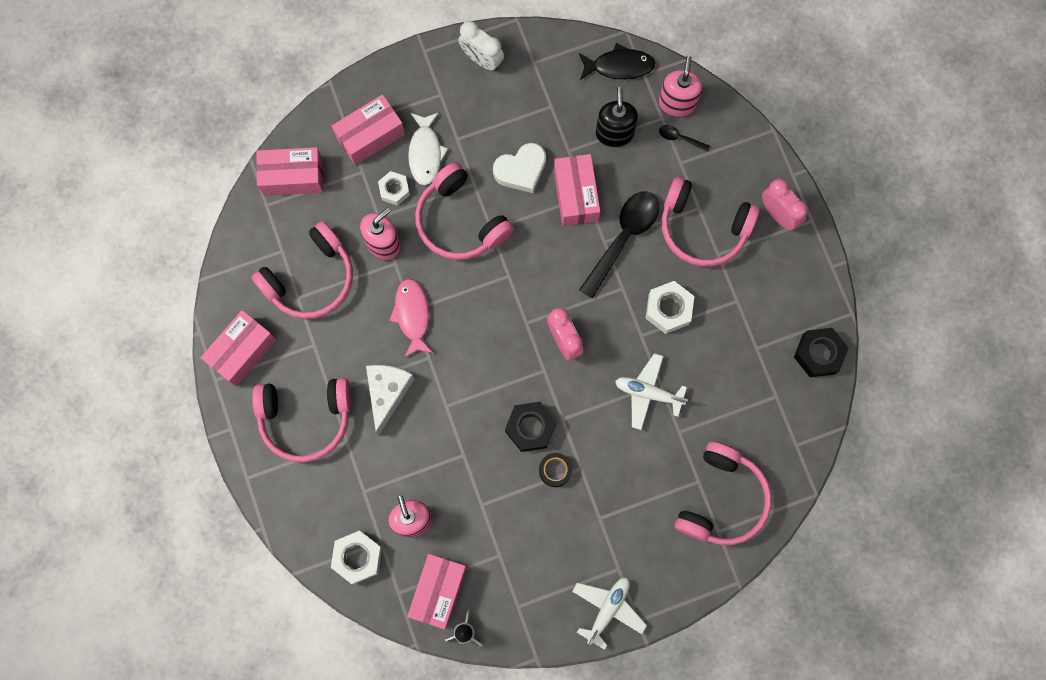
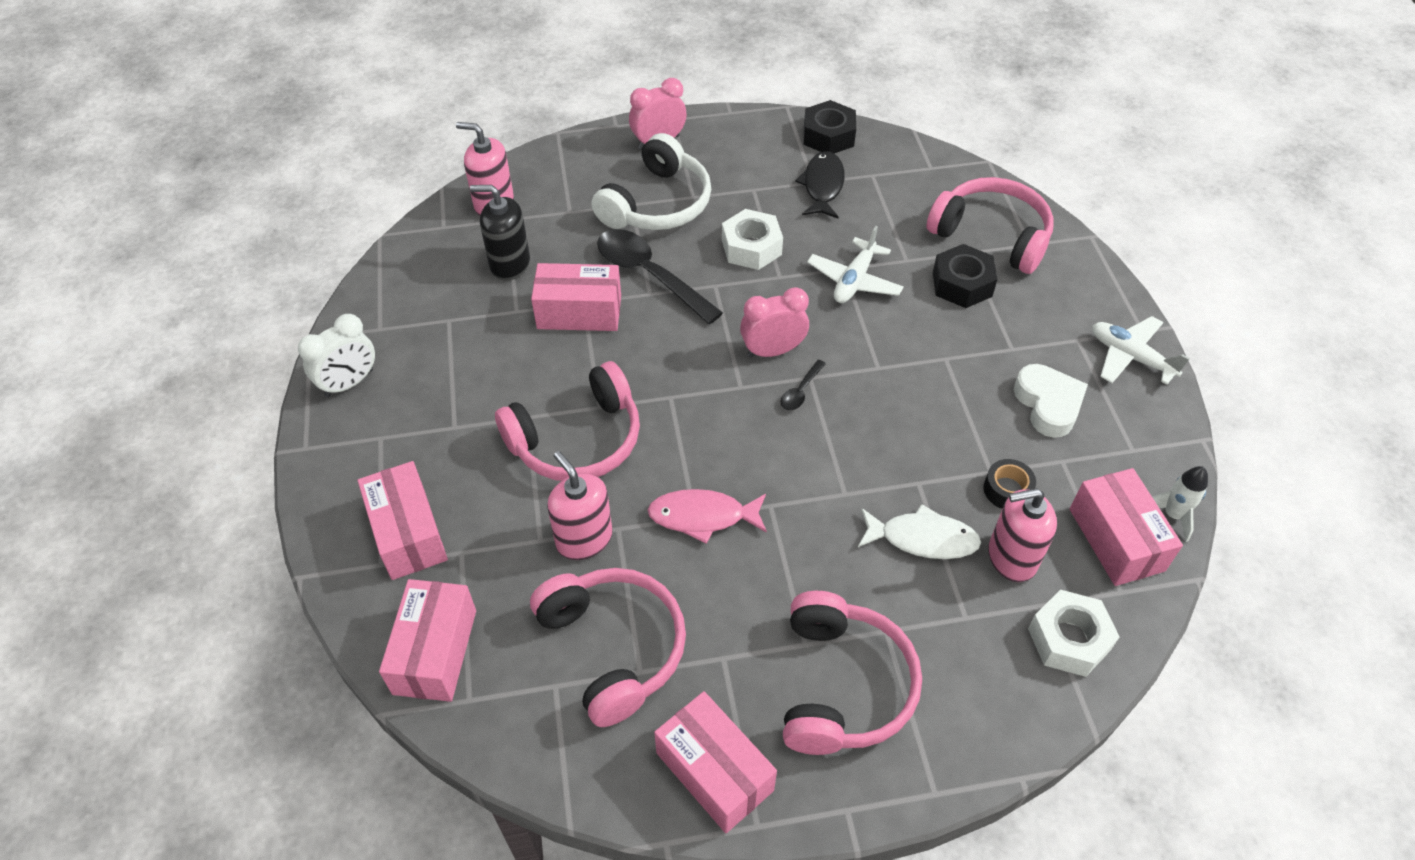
camera: 80 degrees left, 25 degrees down
white cheese [366,365,414,436] -> none
white nut [378,171,410,206] -> none
pink box [407,554,467,629] -> pink box turned 45 degrees clockwise [1070,468,1183,586]
white fish [408,112,448,186] -> white fish moved to [858,504,981,559]
white heart [493,143,546,193] -> white heart moved to [1014,364,1088,438]
black nut [505,402,556,452] -> black nut moved to [933,244,998,308]
black tape [539,453,572,487] -> black tape moved to [984,459,1036,509]
black fish [579,43,655,80] -> black fish moved to [795,151,845,218]
black spoon [659,125,710,152] -> black spoon moved to [780,360,826,411]
pink headphones [662,177,760,267] -> white headphones [591,133,711,230]

